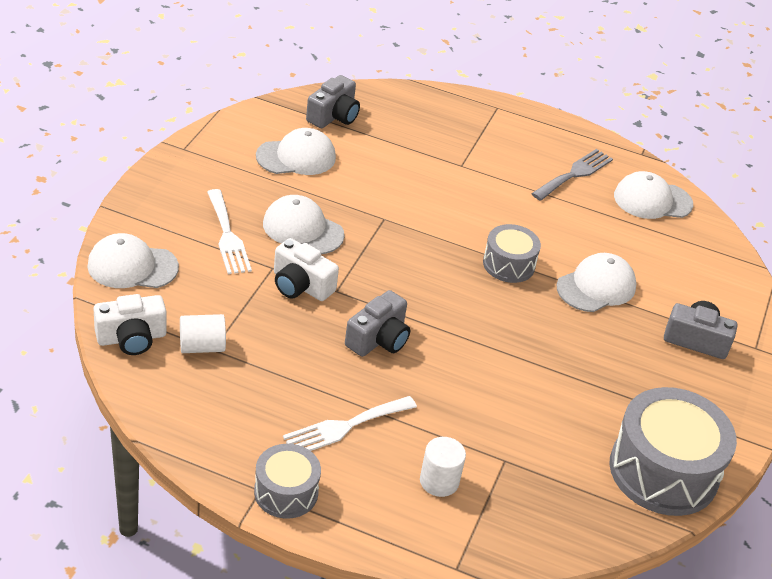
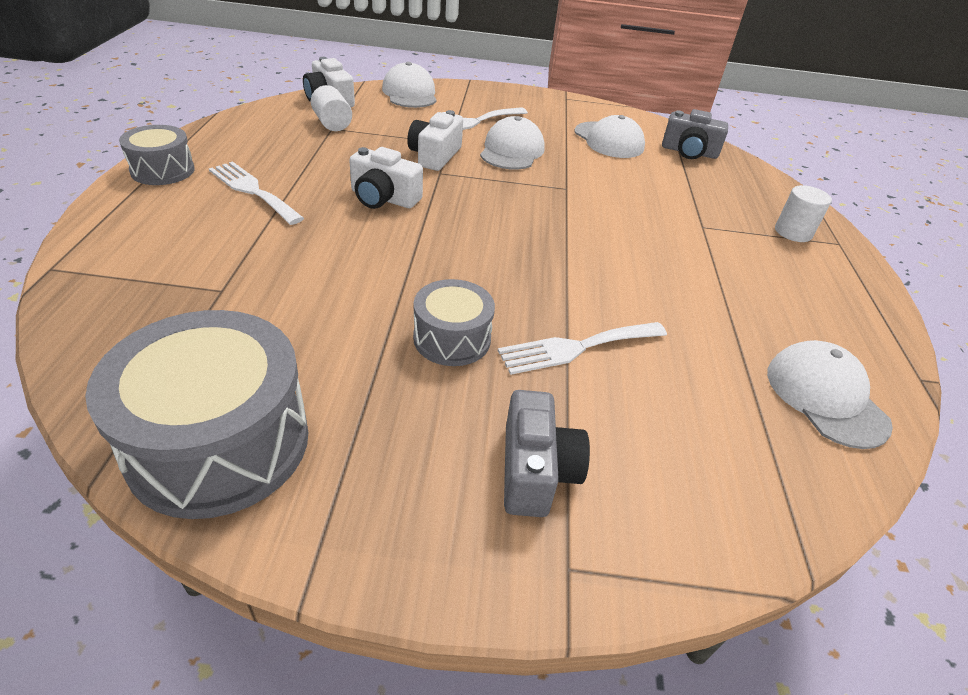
camera: 75 degrees right, 0 degrees up
grey camera [345,290,410,357] -> white camera [349,147,423,209]
white cylinder [420,437,466,497] -> white cylinder moved to [775,185,832,242]
grey drum [483,224,541,283] -> grey drum moved to [413,279,495,366]
grey fork [531,149,613,201] -> none
white cap [557,253,636,312] -> white fork [498,322,667,375]

